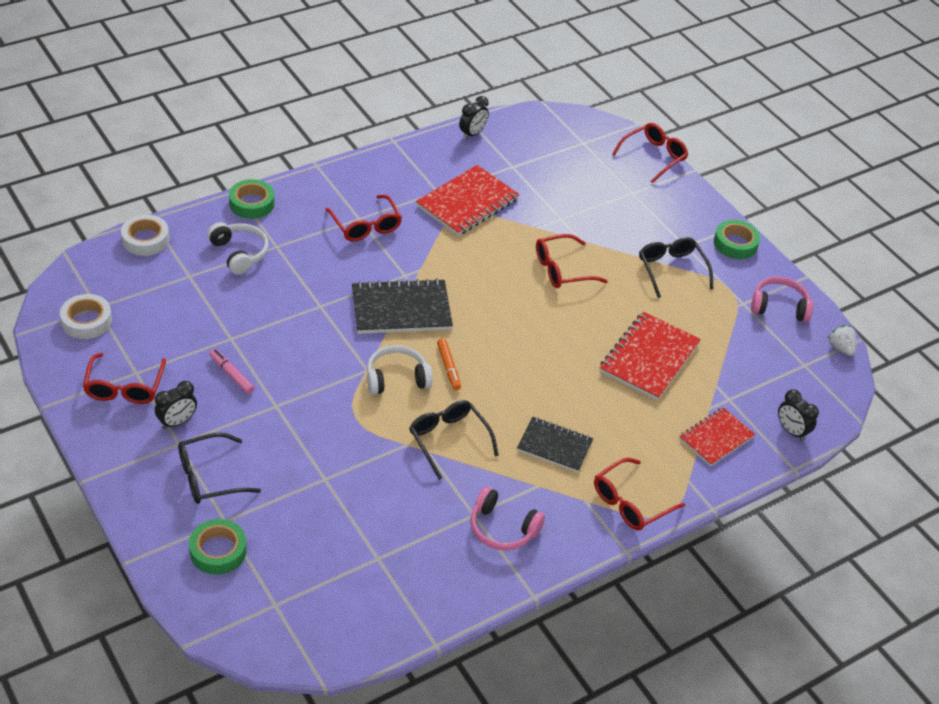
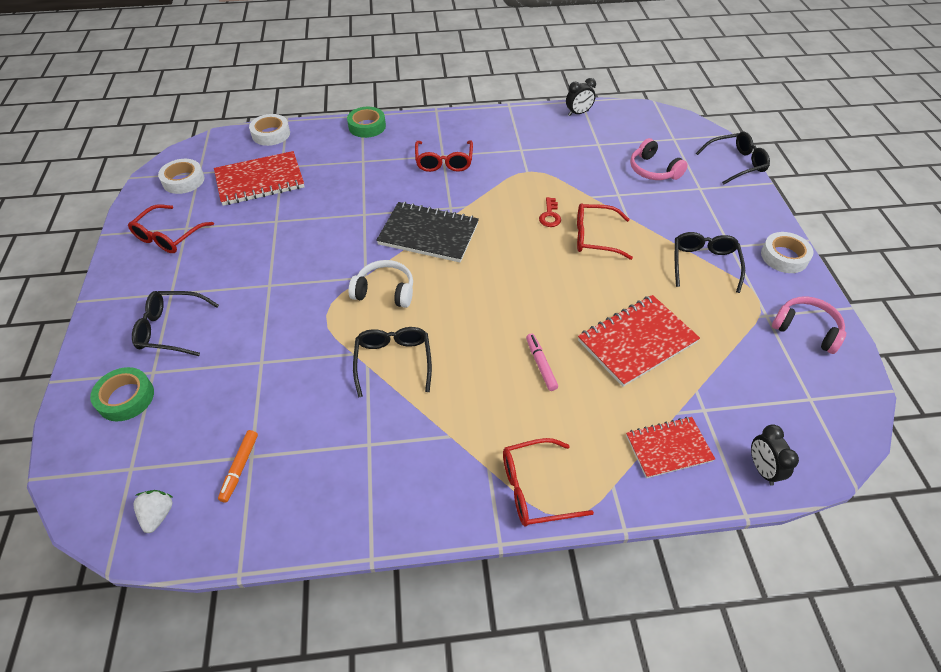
camera: 30 degrees right, 5 degrees up
black clock [155,381,197,429] -> none
white headphones [207,222,269,275] -> none
pink marker [209,349,254,394] -> pink marker moved to [526,333,558,391]
red notebook [416,165,519,236] -> red notebook moved to [214,151,305,206]
orange marker [437,338,461,390] -> orange marker moved to [218,430,258,503]
pink headphones [470,486,545,550] -> pink headphones moved to [630,138,688,180]
black notebook [517,417,593,472] -> none
red glasses [612,123,688,183] -> black glasses [696,132,770,185]
green tape [714,220,760,259] -> white tape [761,232,813,273]
white strawberry [827,325,856,356] -> white strawberry moved to [133,490,173,533]
none -> red key [539,197,561,227]

